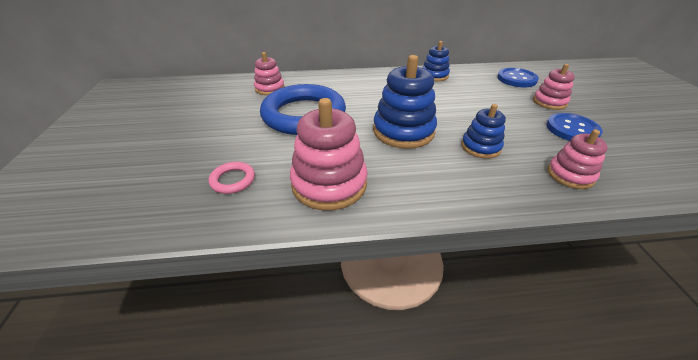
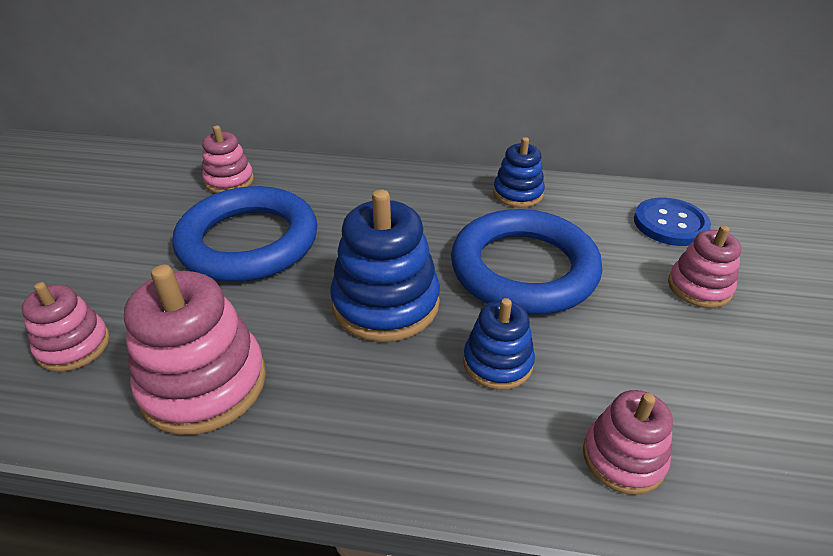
camera: 15 degrees right, 0 degrees up
pink ring [209,162,255,194] -> pink stacking toy [22,282,110,372]
blue button [546,113,603,141] -> none
none -> blue ring [451,209,602,315]

